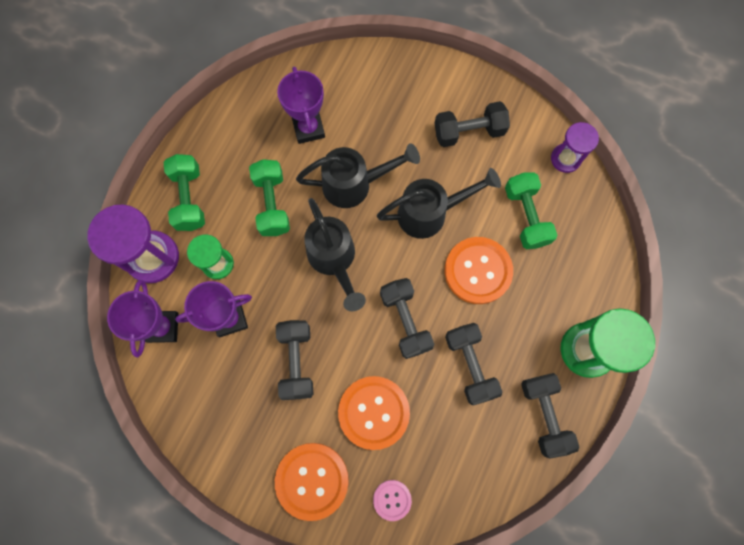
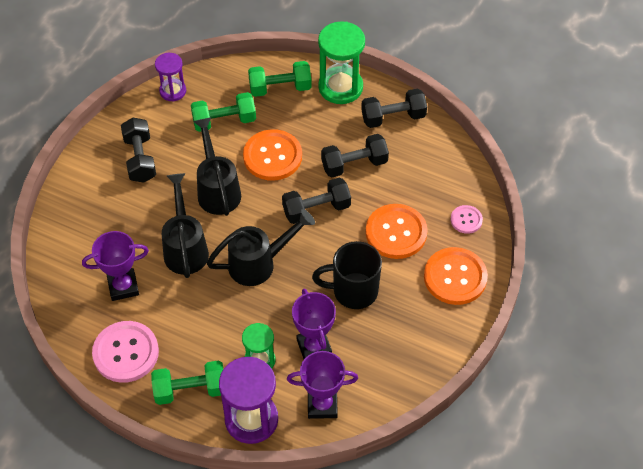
camera: 90 degrees left, 20 degrees down
green dumbbell [249,159,290,236] -> green dumbbell moved to [248,61,311,97]
black dumbbell [276,320,313,400] -> black mug [312,241,382,309]
none -> pink button [92,321,159,383]

